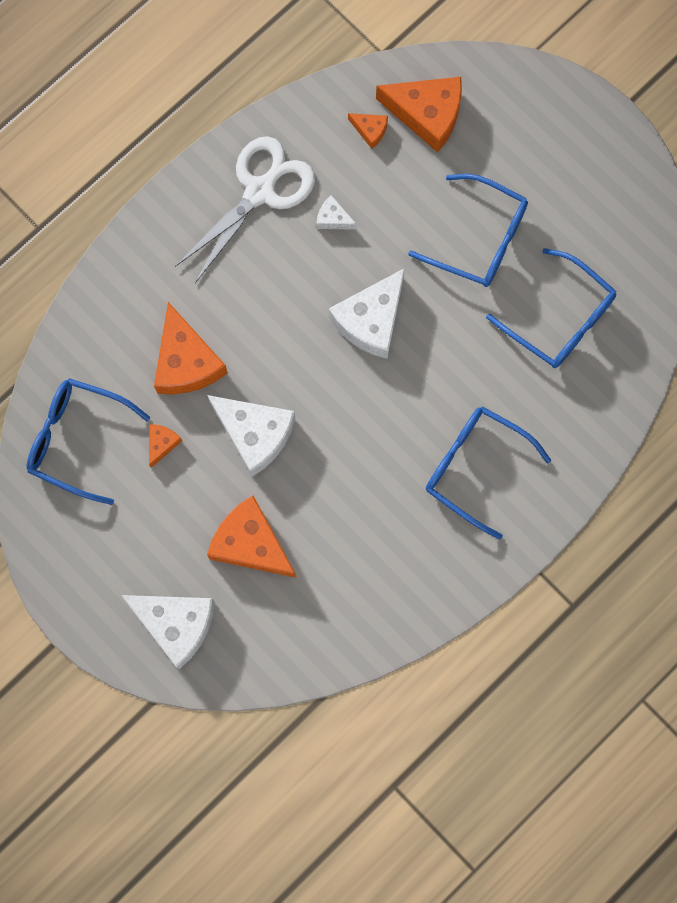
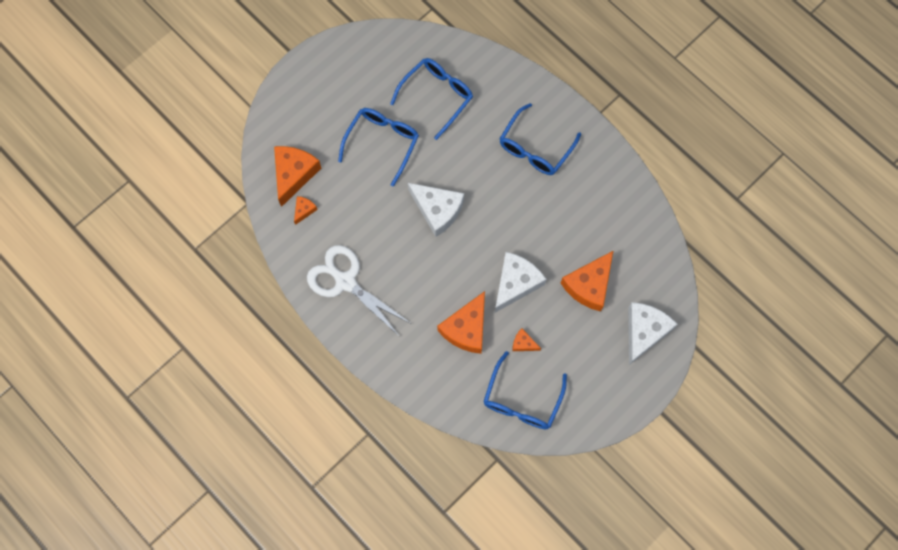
camera: 90 degrees left, 5 degrees down
orange cheese [154,302,228,394] -> orange cheese turned 135 degrees clockwise [437,291,485,354]
white cheese [316,195,357,230] -> none

